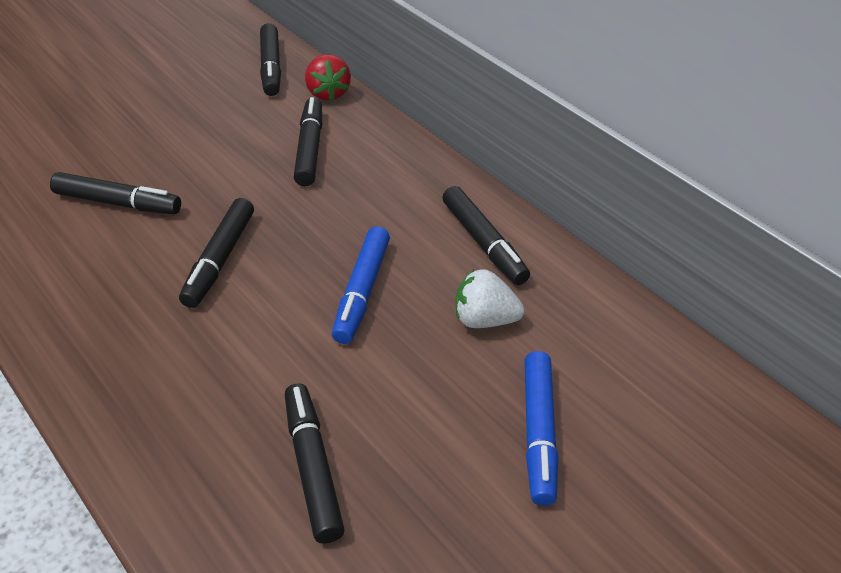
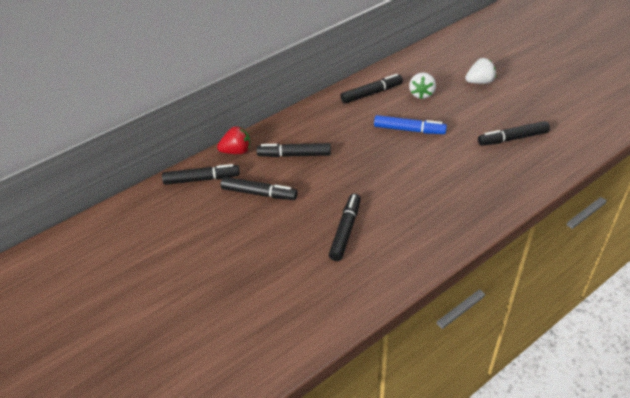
camera: 85 degrees left, 0 degrees up
black marker [179,198,254,308] -> black marker moved to [221,177,298,200]
blue marker [524,351,558,506] -> white strawberry [465,58,496,84]

